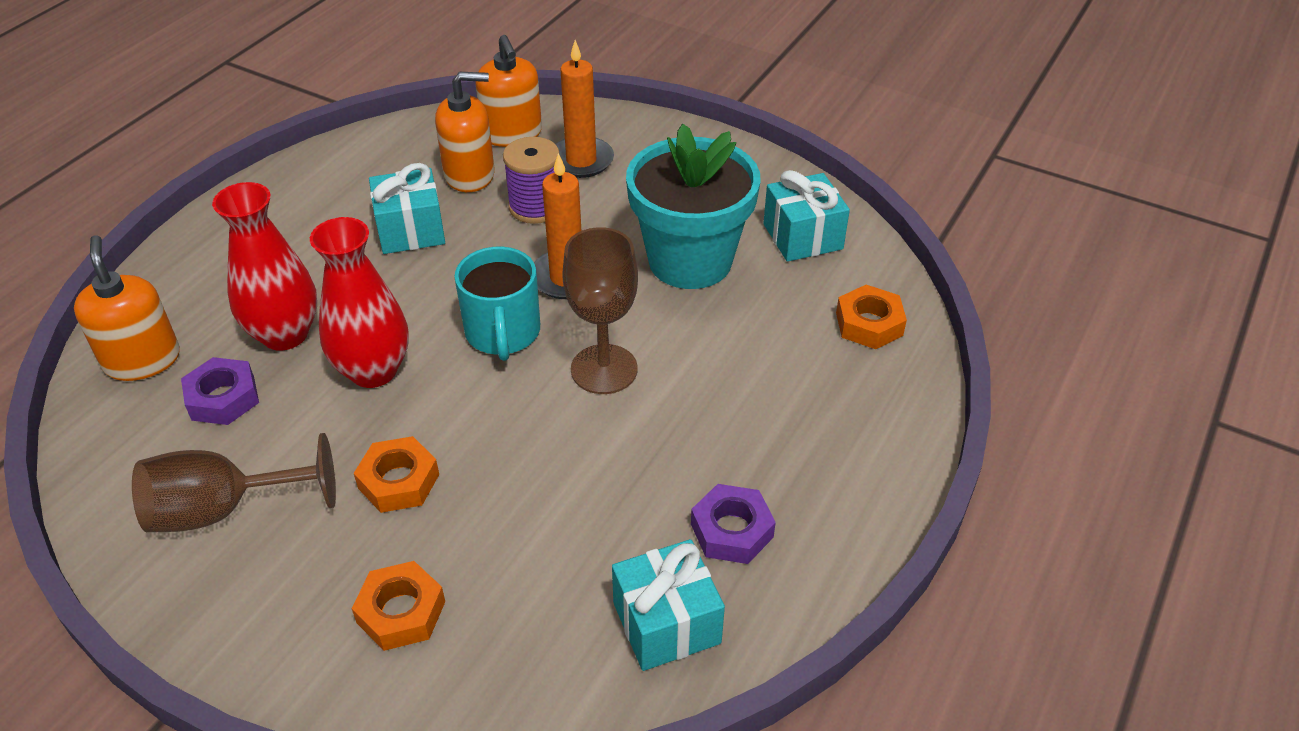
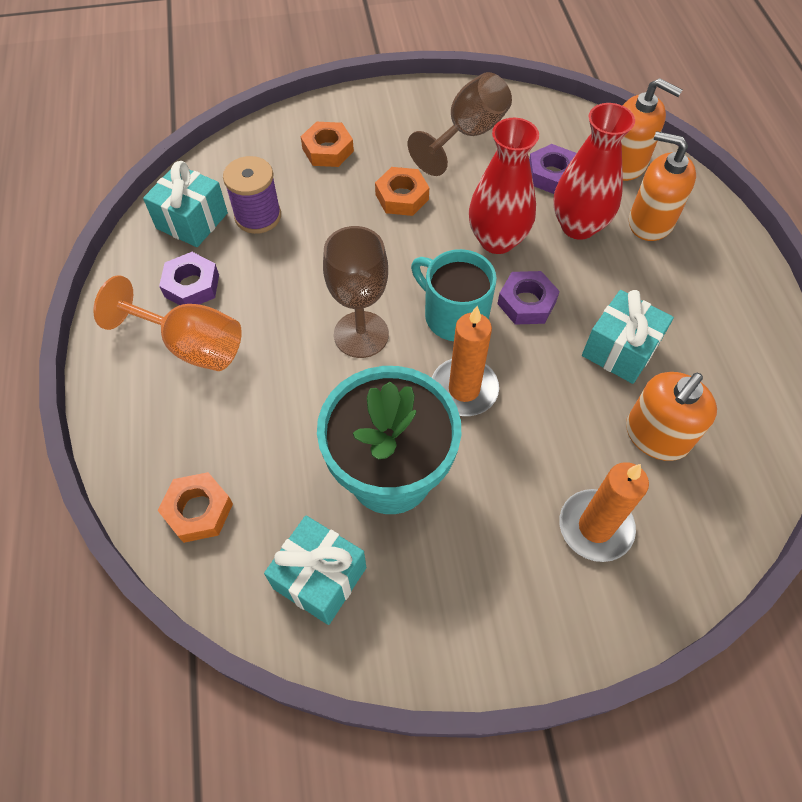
camera: 140 degrees right, 15 degrees up
orange soap dispenser [475,35,542,147] -> orange soap dispenser moved to [629,131,696,241]
purple spool [503,137,560,224] -> purple spool moved to [223,156,281,234]
none -> orange goblet [93,275,242,371]
none -> purple nut [497,271,560,325]

